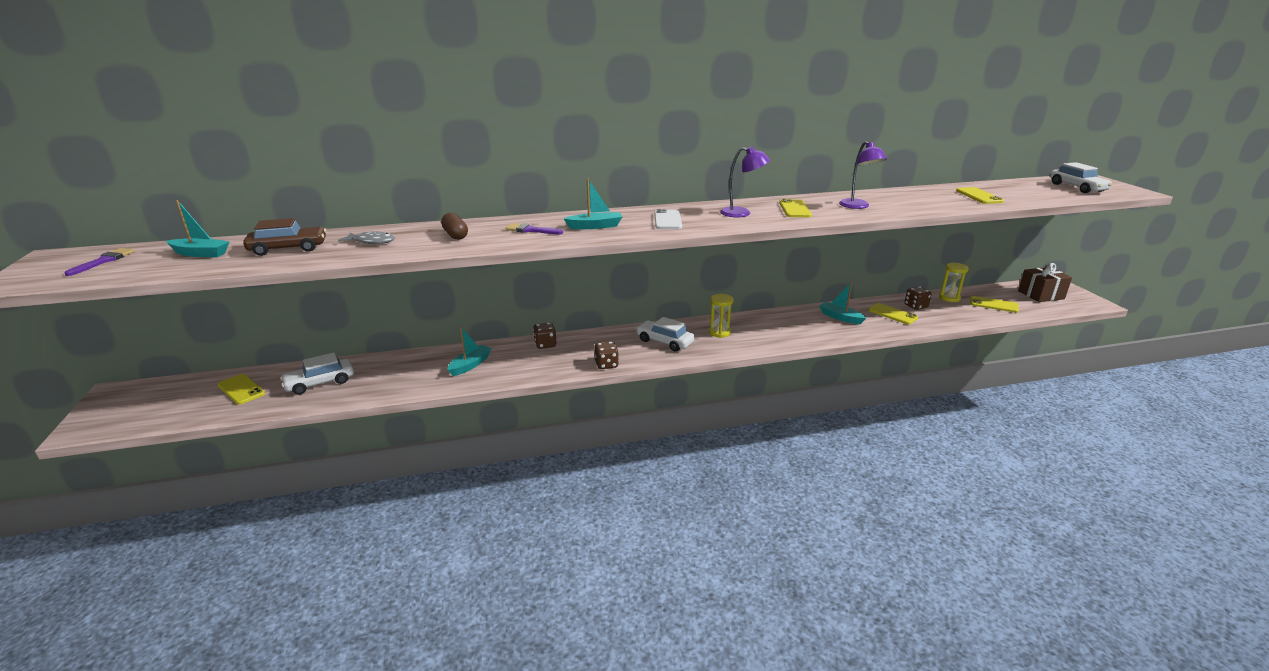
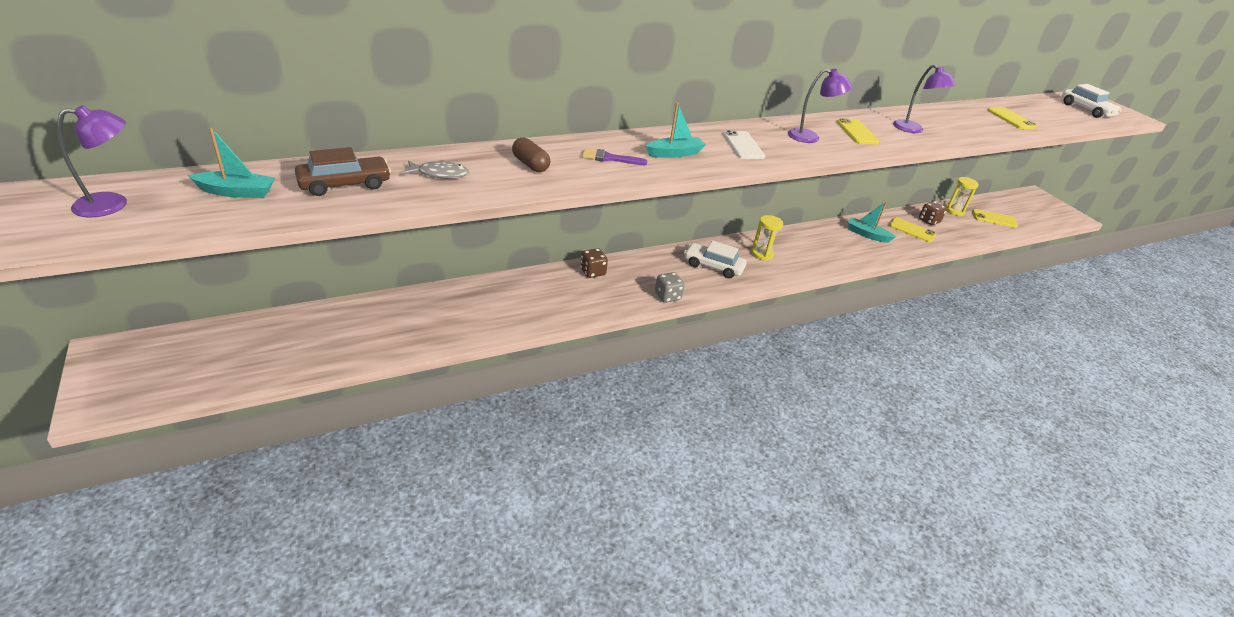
camera: 15 degrees left, 10 degrees up
purple brush [64,248,135,276] -> purple lamp [57,105,127,218]
yellow phone [218,374,265,405] -> none
white car [280,353,354,395] -> none
turquoise boat [448,326,492,376] -> none
brown dice [594,341,619,369] -> grey dice [655,272,685,303]
brown gift [1018,263,1072,302] -> none

